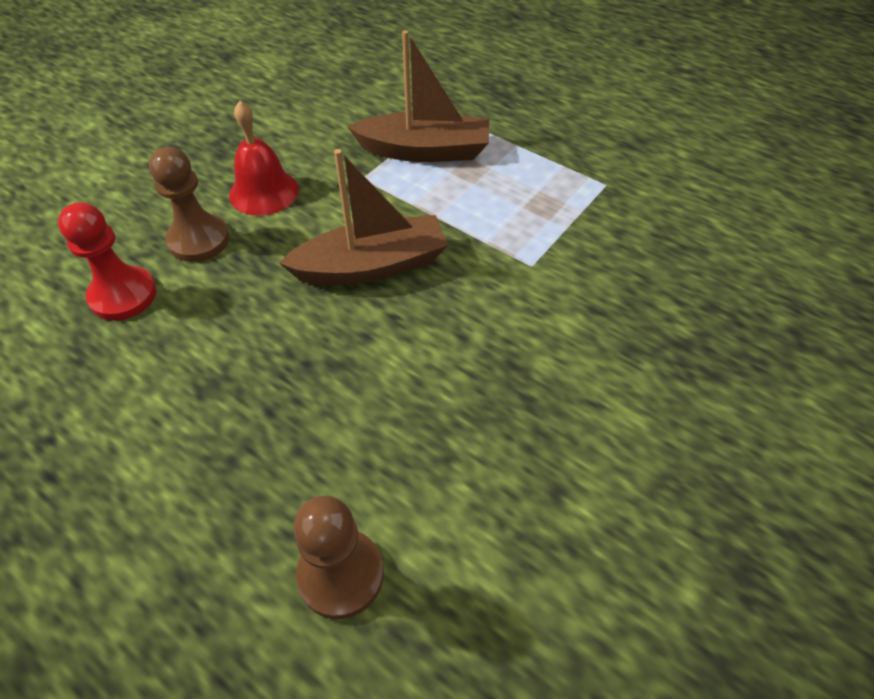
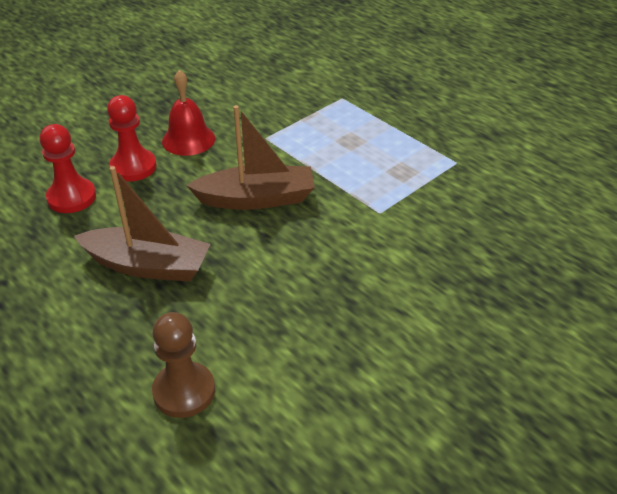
camera: 10 degrees right, 10 degrees down
brown pawn [149,147,230,262] -> red pawn [107,95,156,181]
brown boat [347,30,489,162] -> brown boat moved to [74,166,211,282]

